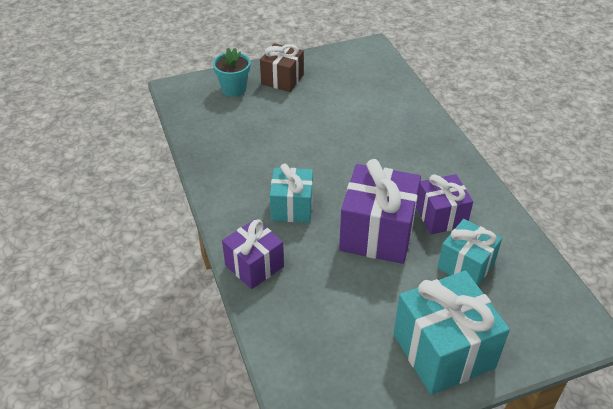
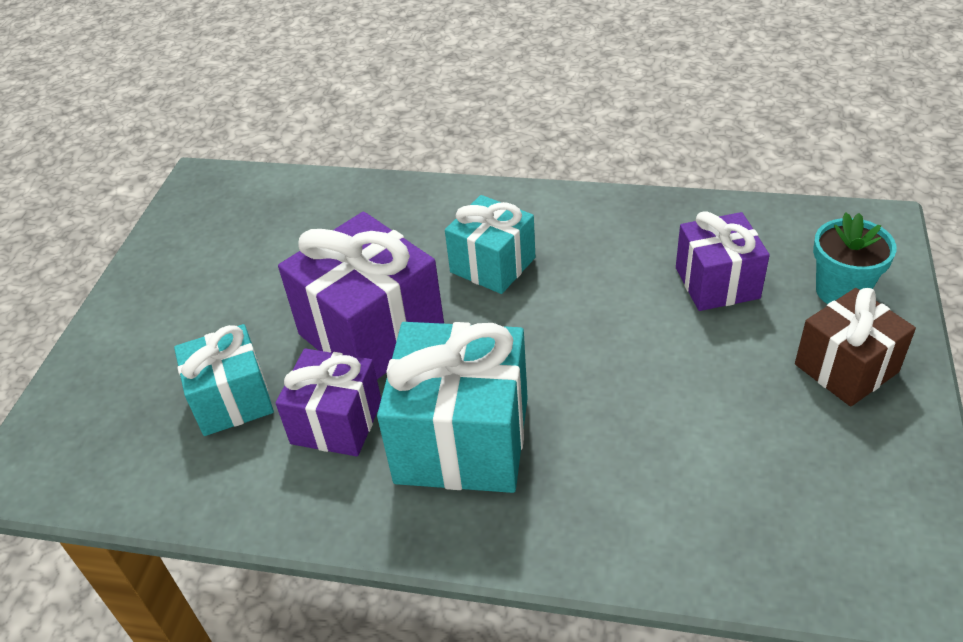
camera: 125 degrees right, 0 degrees up
purple gift [222,219,284,289] -> purple gift moved to [676,211,770,311]
turquoise gift [393,270,510,395] -> turquoise gift moved to [377,322,528,493]

